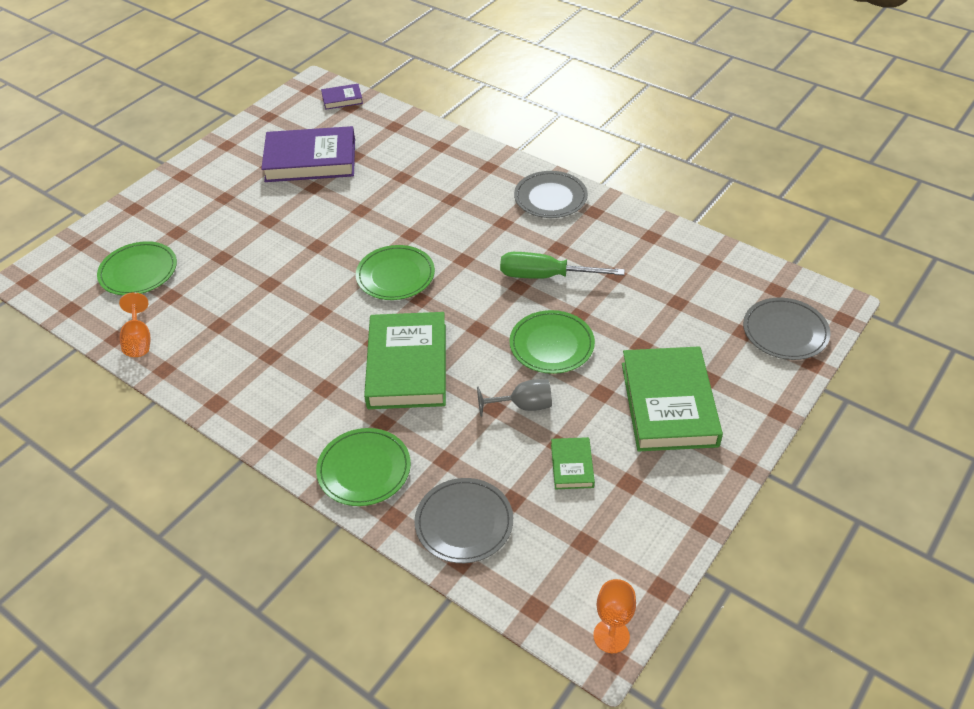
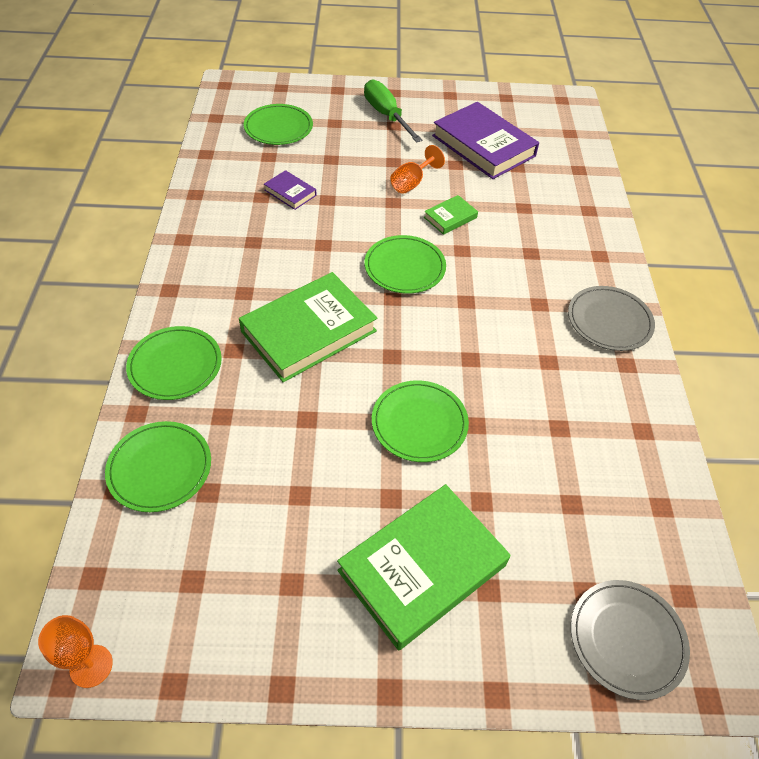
camera: 50 degrees right, 5 degrees up
orange goblet [119,292,151,357] -> orange goblet moved to [390,145,445,194]
purple book [321,84,363,110] -> purple book moved to [264,170,317,210]
grey plate [414,478,513,563] -> green plate [105,421,211,512]
grey goblet [477,379,552,417] -> none
green screwdriver [500,252,625,279] -> green screwdriver moved to [364,79,422,143]
green book [551,437,595,489] -> green book moved to [424,195,478,235]

